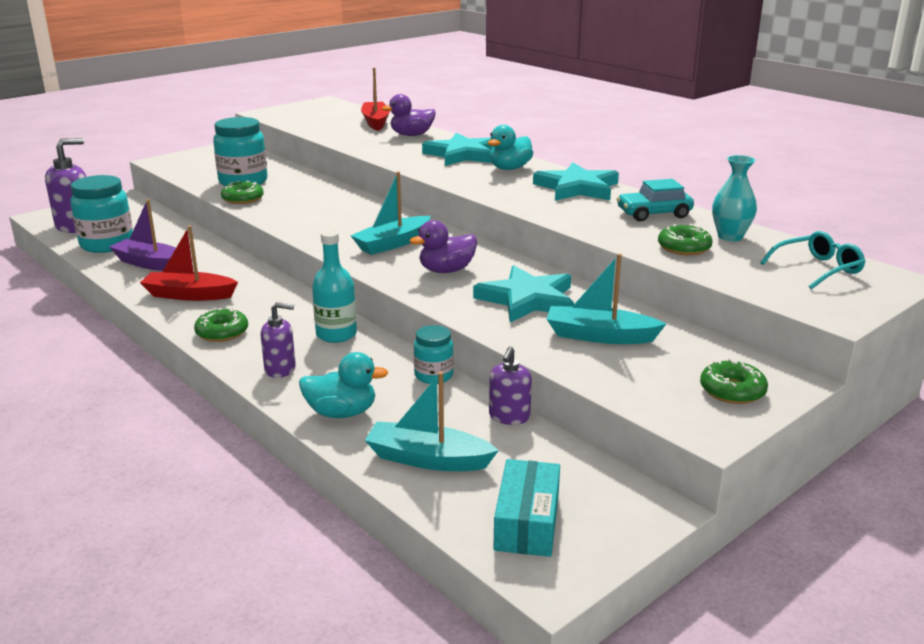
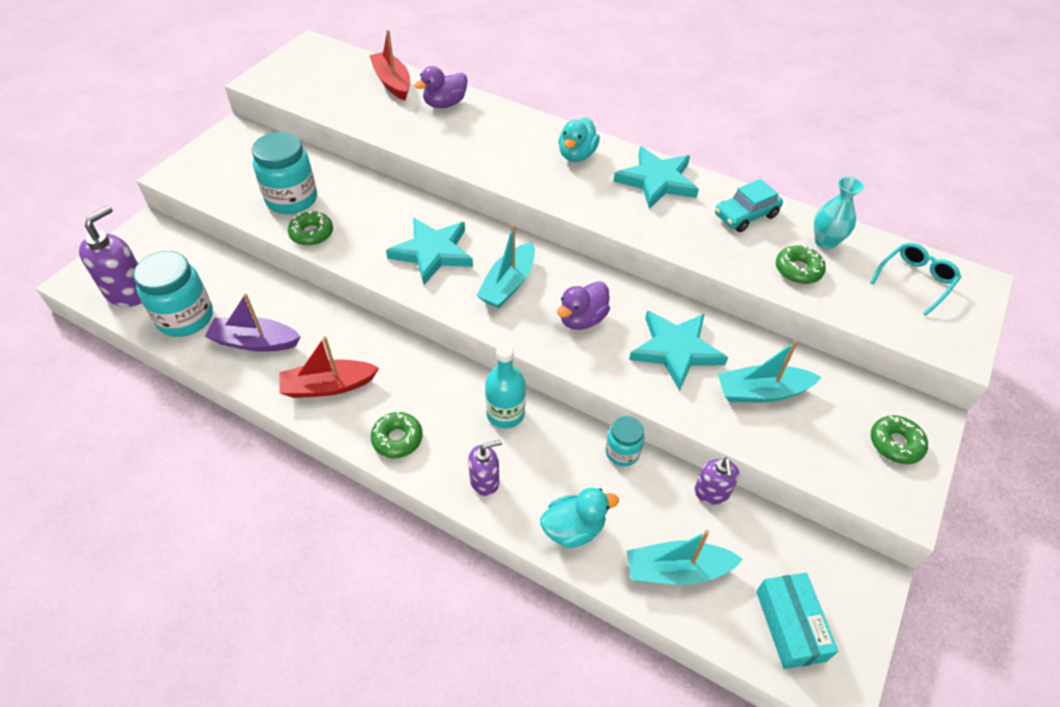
camera: 20 degrees left, 25 degrees up
turquoise star [422,133,493,166] -> turquoise star moved to [386,217,473,285]

